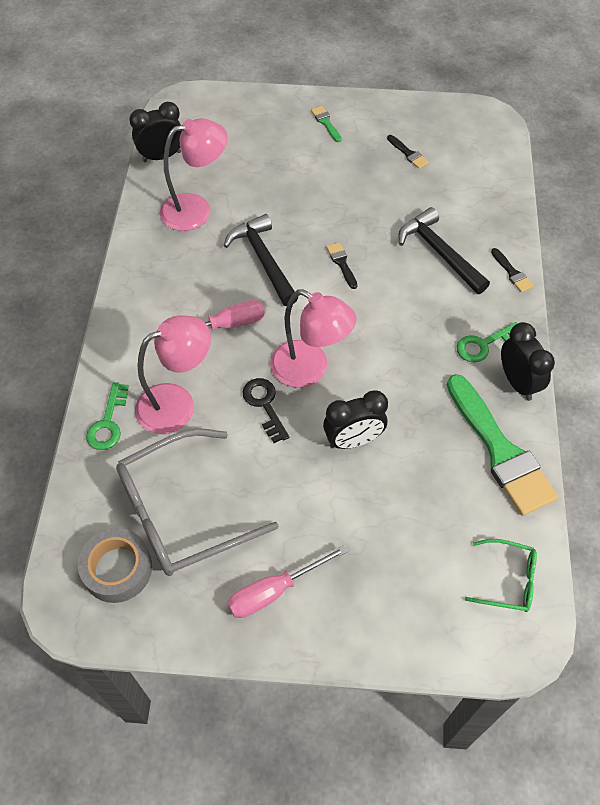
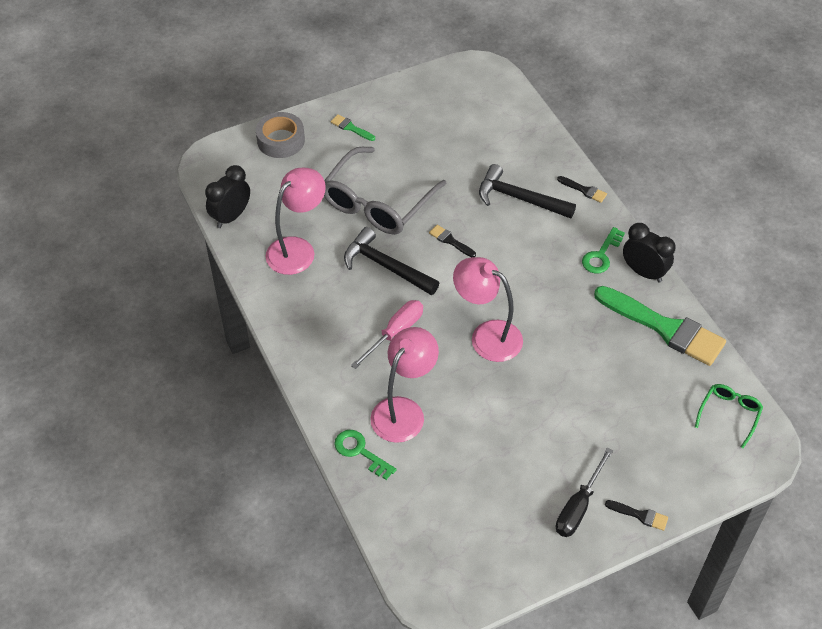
camera: 30 degrees left, 5 degrees down
grey tape [78,528,152,603] -> grey tape moved to [256,112,305,158]
green key [86,382,129,450] -> green key turned 150 degrees clockwise [334,430,397,480]
grey glasses [116,428,279,576] -> grey glasses moved to [324,147,447,235]
pink screwdriver [228,545,348,618] -> black screwdriver [556,447,613,537]
black key [242,378,289,443] -> none
pink lamp [270,289,356,388] -> pink lamp turned 150 degrees counterclockwise [453,257,523,362]
black clock [323,390,388,449] -> none
black brush [387,135,429,169] -> black brush moved to [605,500,668,531]
green glasses [465,539,537,612] -> green glasses turned 45 degrees counterclockwise [695,384,763,448]

